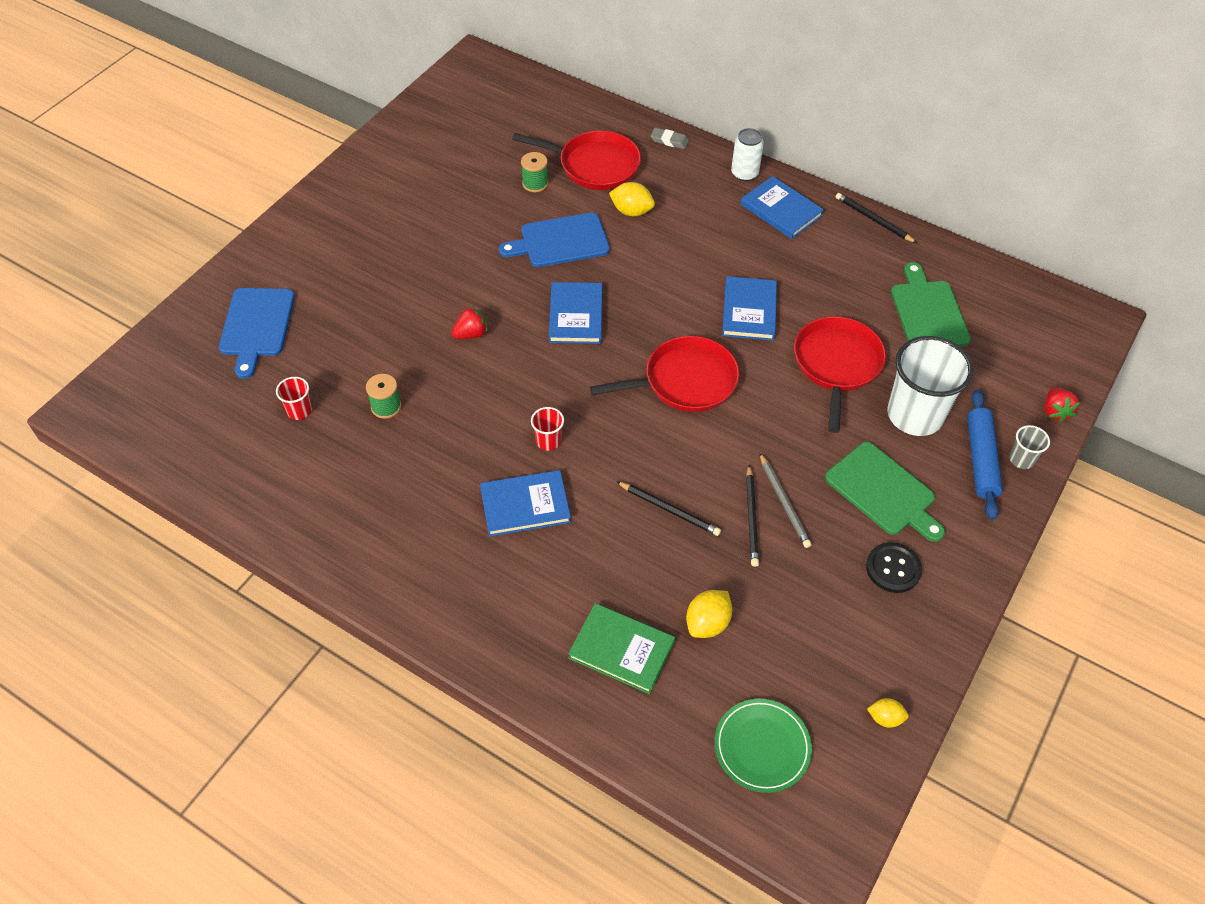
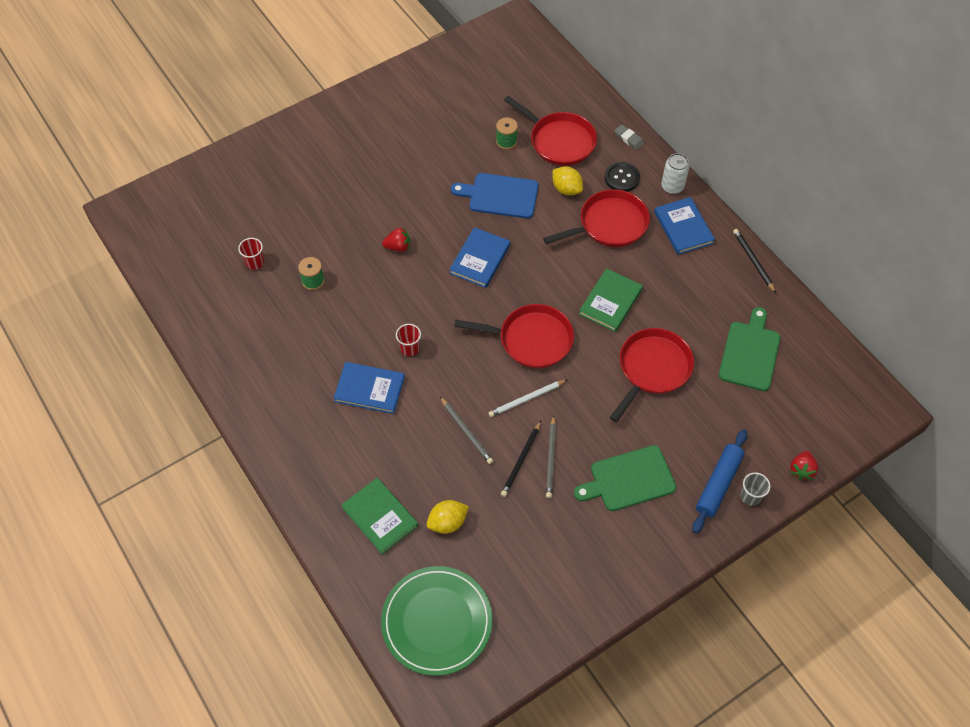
camera: 25 degrees right, 5 degrees up
blue cutting board [219,288,295,379] -> none
black pencil [616,481,721,536] -> grey pencil [440,397,493,464]
green plate [715,699,812,793] -> green plate [381,566,492,676], size x1.56
blue book [722,276,777,341] -> green book [579,268,643,332]
green cutting board [825,442,945,542] -> green cutting board turned 90 degrees clockwise [574,445,676,511]
black button [866,542,922,593] -> black button moved to [605,162,640,192]
yellow lemon [867,698,909,728] -> none
white cup [887,336,973,436] -> none
none -> white pencil [488,380,567,417]
none -> red pan [543,189,650,247]

